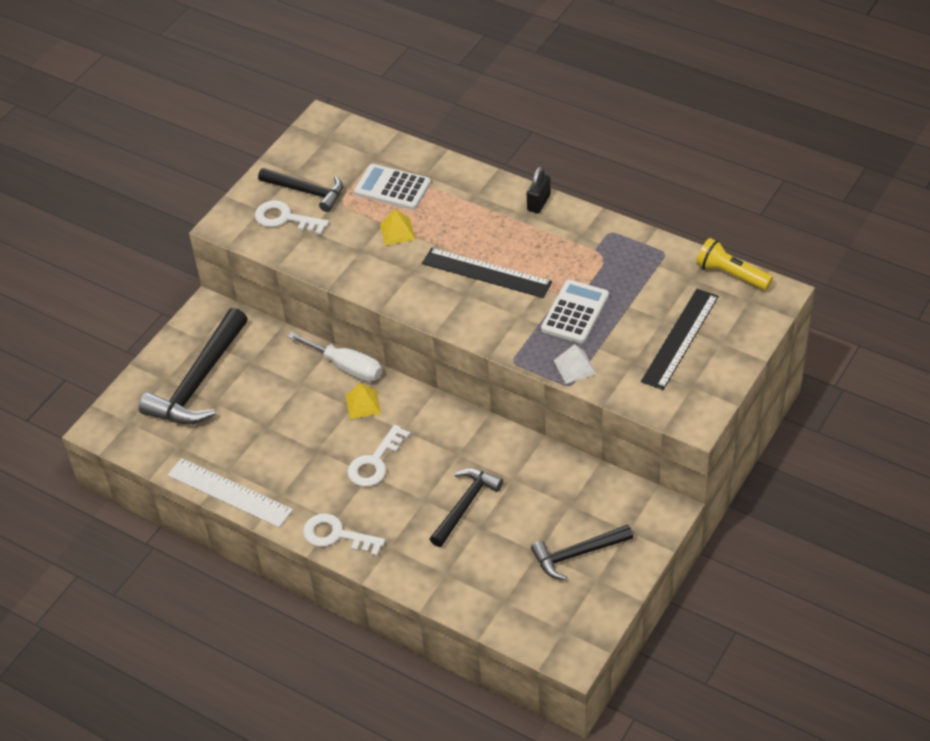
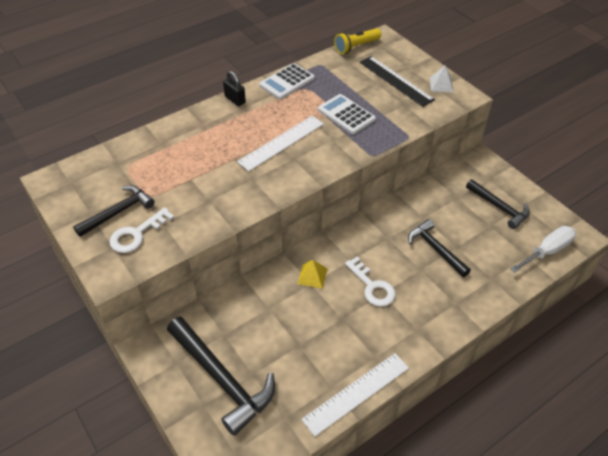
camera: 70 degrees left, 0 degrees up
white screwdriver [287,332,382,382] -> white screwdriver moved to [510,226,576,273]
white key [303,513,385,556] -> none
white calculator [354,164,431,210] -> white calculator moved to [259,63,315,100]
yellow pyramid [380,209,416,245] -> none
black ruler [422,248,552,298] -> white ruler [237,116,324,171]
black hammer [531,524,633,581] -> black hammer turned 45 degrees counterclockwise [466,179,530,229]
white pyramid [554,344,596,384] -> white pyramid moved to [430,65,453,92]

